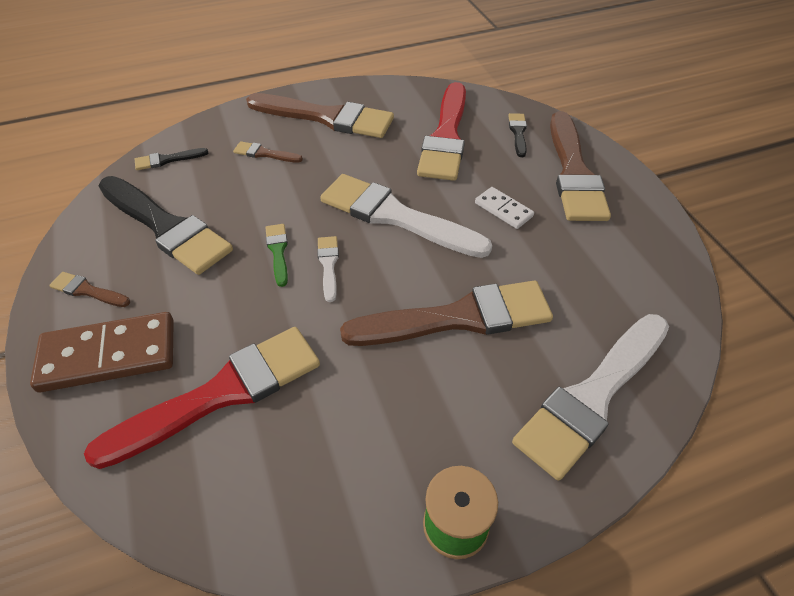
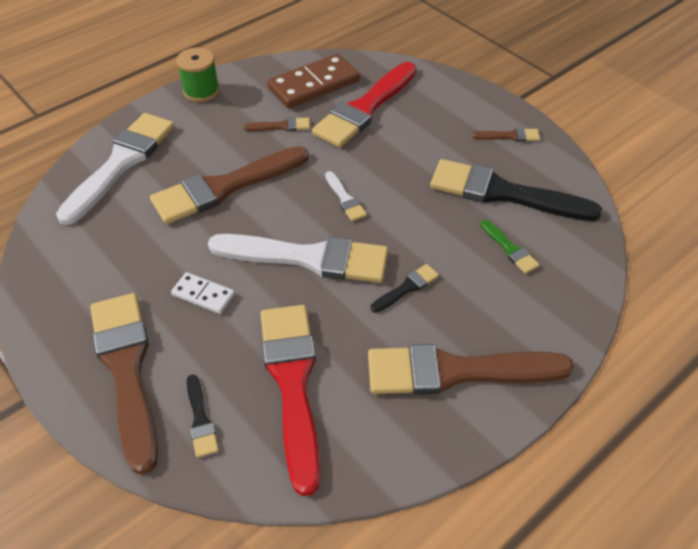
camera: 160 degrees right, 0 degrees up
brown domino [30,312,174,393] -> brown domino moved to [267,54,360,108]
black brush [135,148,208,170] -> black brush moved to [371,264,439,313]
brown brush [233,141,303,163] -> brown brush moved to [243,117,310,131]
green brush [265,224,288,287] -> green brush moved to [481,220,540,274]

